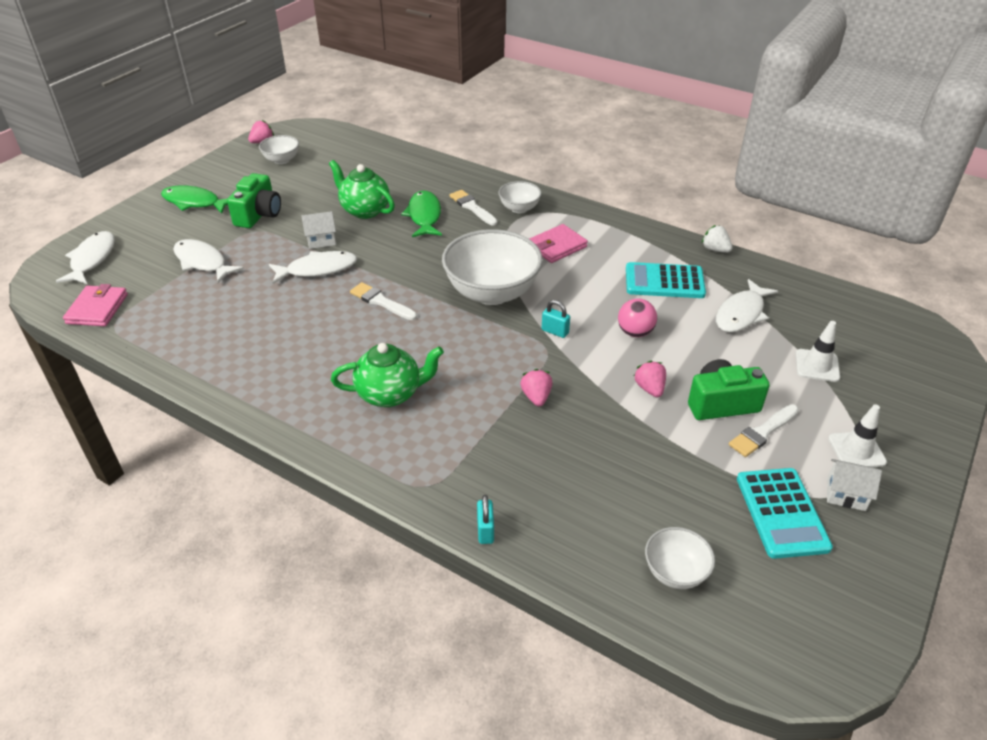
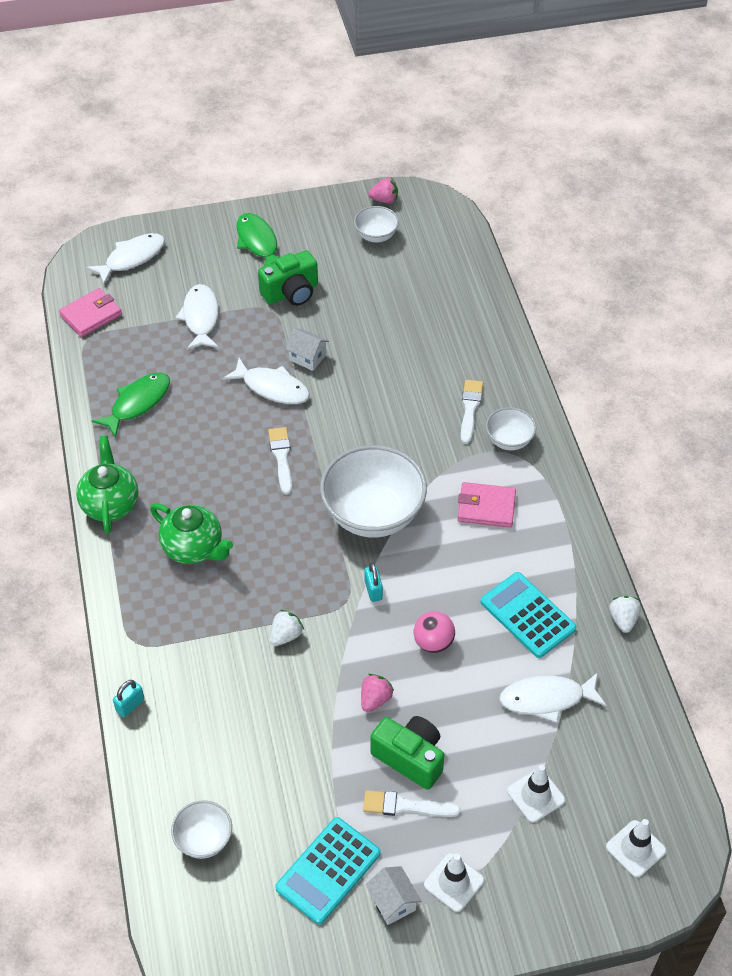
camera: 45 degrees right, 10 degrees up
green teapot [329,160,395,219] -> green teapot moved to [76,436,139,534]
green fish [401,190,442,237] -> green fish moved to [92,372,170,438]
pink strawberry [520,369,553,406] -> white strawberry [270,610,304,646]
none -> white traffic cone [606,819,666,877]

